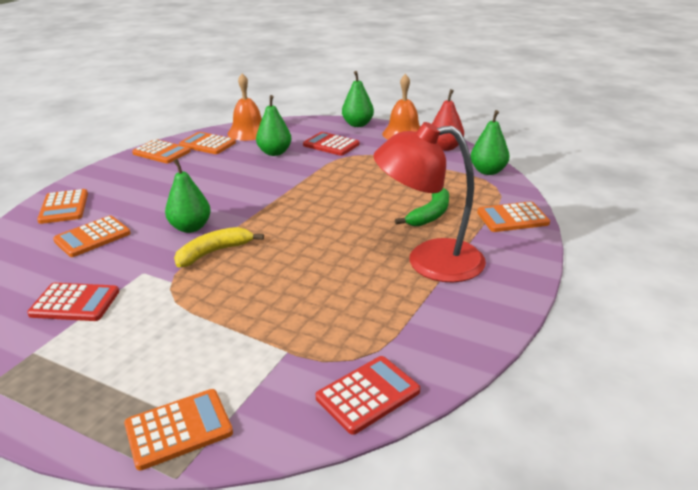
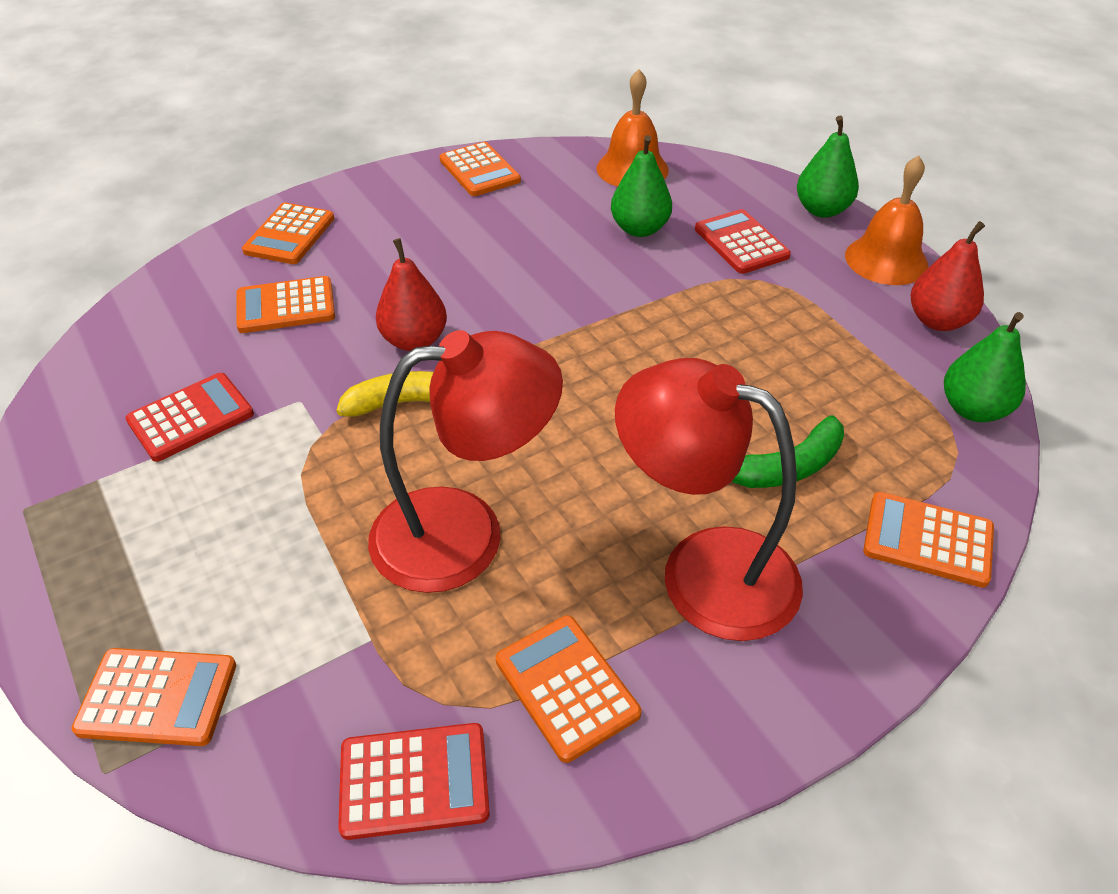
camera: 30 degrees right, 15 degrees up
red calculator [27,283,119,321] -> red calculator turned 75 degrees counterclockwise [125,373,254,462]
green pear [165,159,211,233] -> red pear [376,238,447,351]
orange calculator [179,132,236,154] -> orange calculator moved to [496,615,641,763]
none -> red lamp [368,330,563,593]

